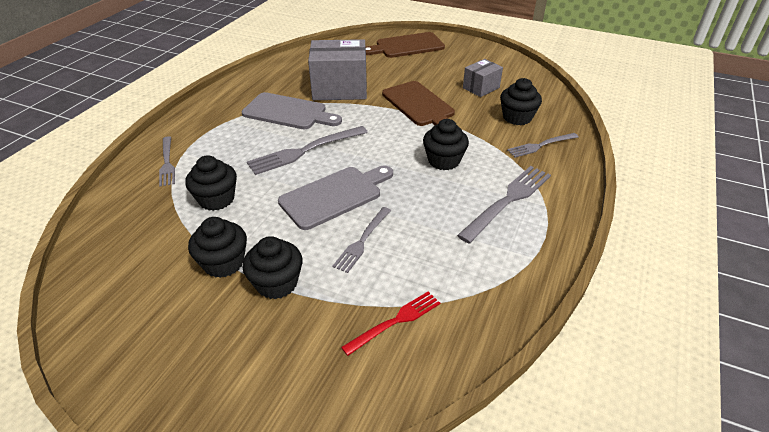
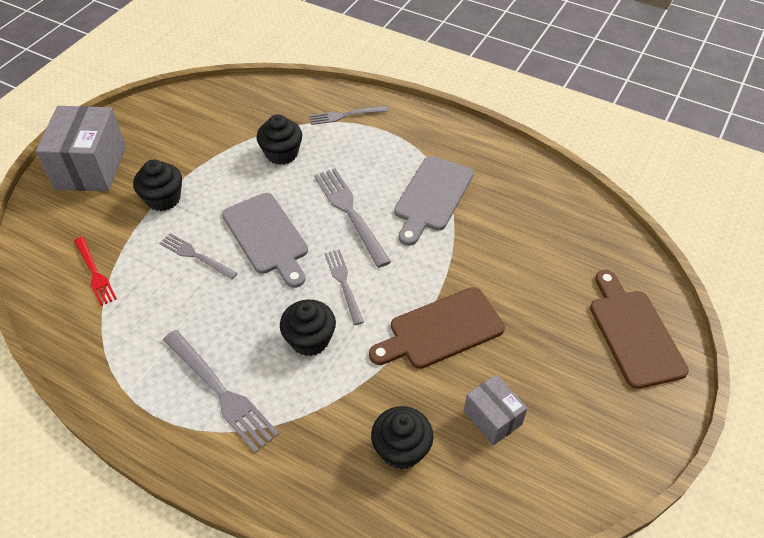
camera: 95 degrees right, 10 degrees up
black cupcake [188,217,247,278] -> none
grey box [308,39,367,100] -> grey box moved to [36,106,126,192]
grey fork [507,133,579,158] -> grey fork moved to [324,250,364,325]

